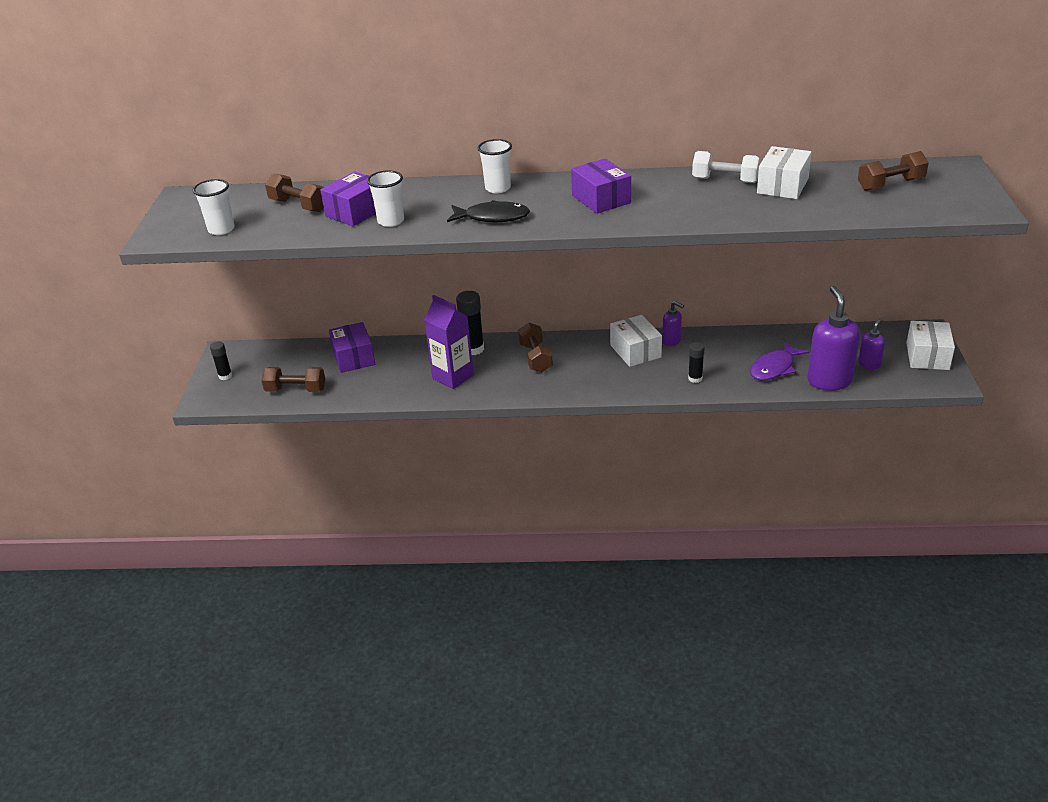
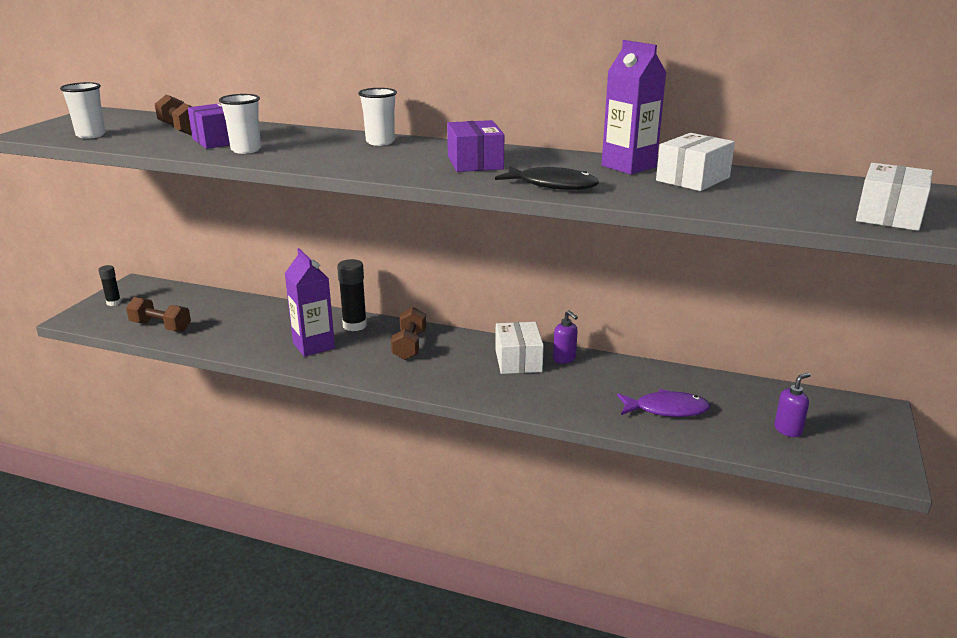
camera: 15 degrees right, 10 degrees down
purple box [329,322,375,373] -> none
black fish [447,200,530,222] -> black fish moved to [495,166,599,190]
black glue stick [688,342,705,383] -> none
white dumbbell [692,151,760,183] -> purple carton [602,40,666,175]
purple fish [750,341,809,380] -> purple fish turned 150 degrees counterclockwise [617,389,710,417]
purple soap dispenser [807,286,860,391] -> none
brown dumbbell [858,151,929,191] -> none
white box [906,321,955,370] -> white box moved to [856,163,933,231]

